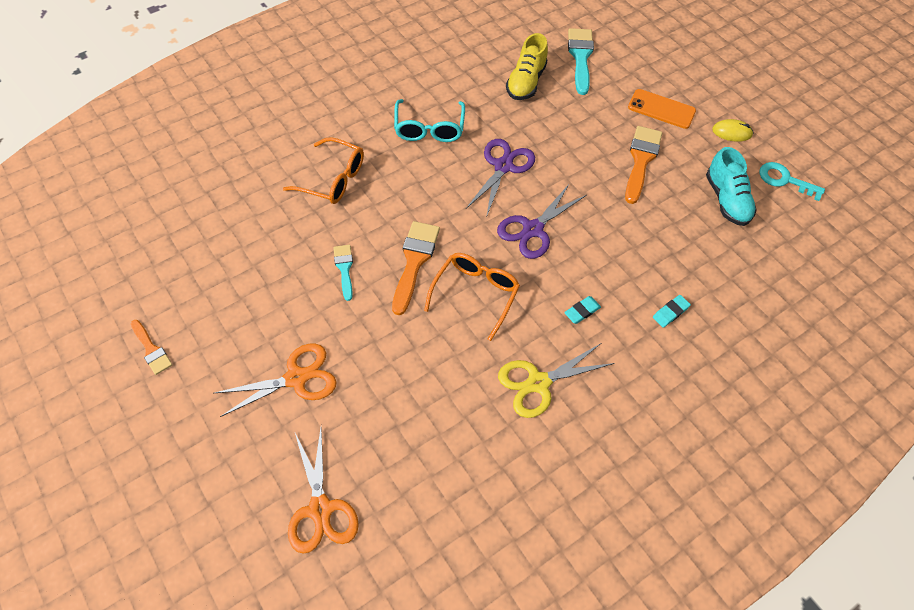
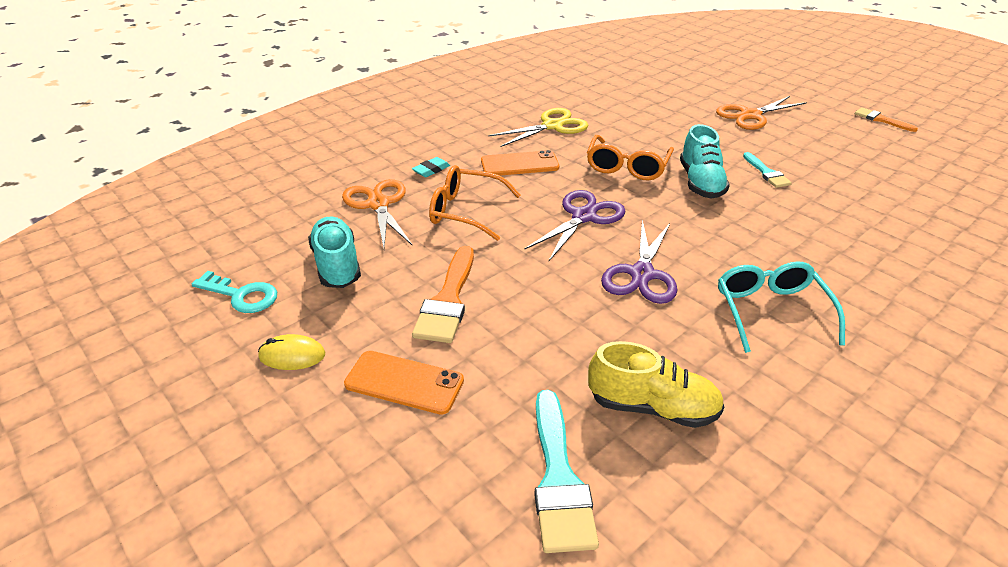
camera: 175 degrees right, 20 degrees down
orange glasses [283,137,364,204] -> orange glasses moved to [429,165,521,241]
orange scissors [288,428,359,554] -> orange scissors moved to [342,179,413,248]
orange brush [392,221,440,315] -> turquoise shoe [680,124,730,199]
yellow shoe [506,33,548,100] -> yellow shoe turned 90 degrees clockwise [588,341,724,428]
turquoise eraser [564,296,601,324] -> orange phone [481,150,559,176]

